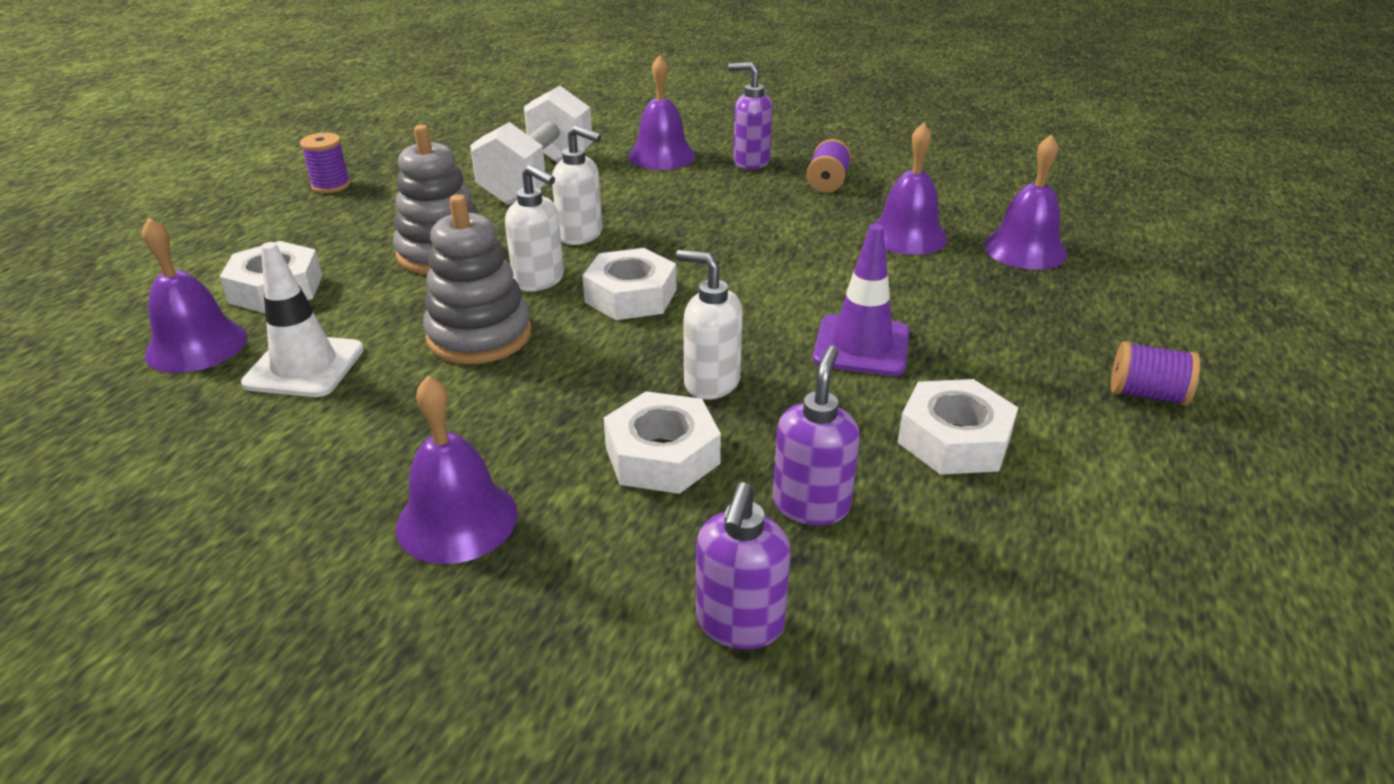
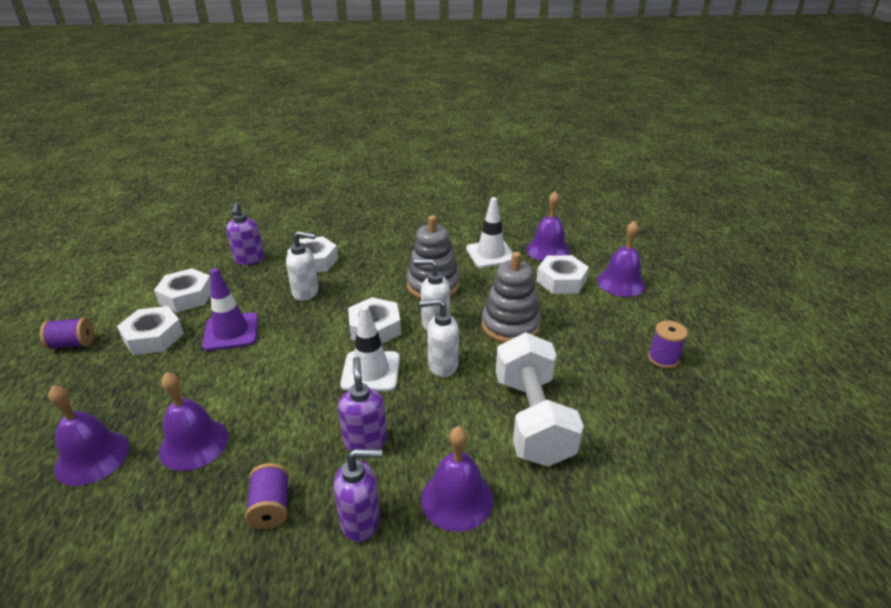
camera: 155 degrees right, 0 degrees up
purple bell [396,376,518,564] -> purple bell moved to [597,220,646,297]
purple soap dispenser [696,482,791,649] -> purple soap dispenser moved to [338,357,387,452]
none -> white nut [117,306,184,355]
none -> white traffic cone [340,305,400,391]

